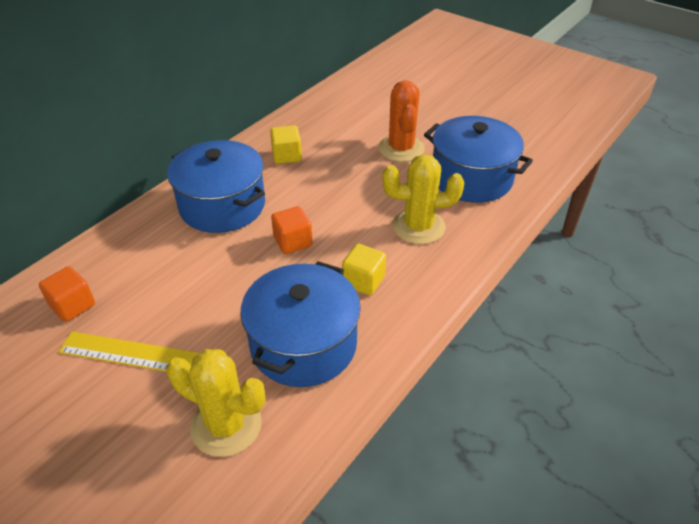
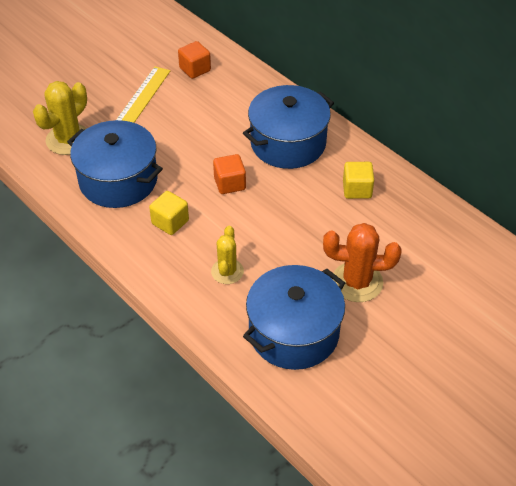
camera: 100 degrees right, 5 degrees up
yellow cactus [382,154,464,244] -> yellow cactus [211,226,244,284], size x0.64

